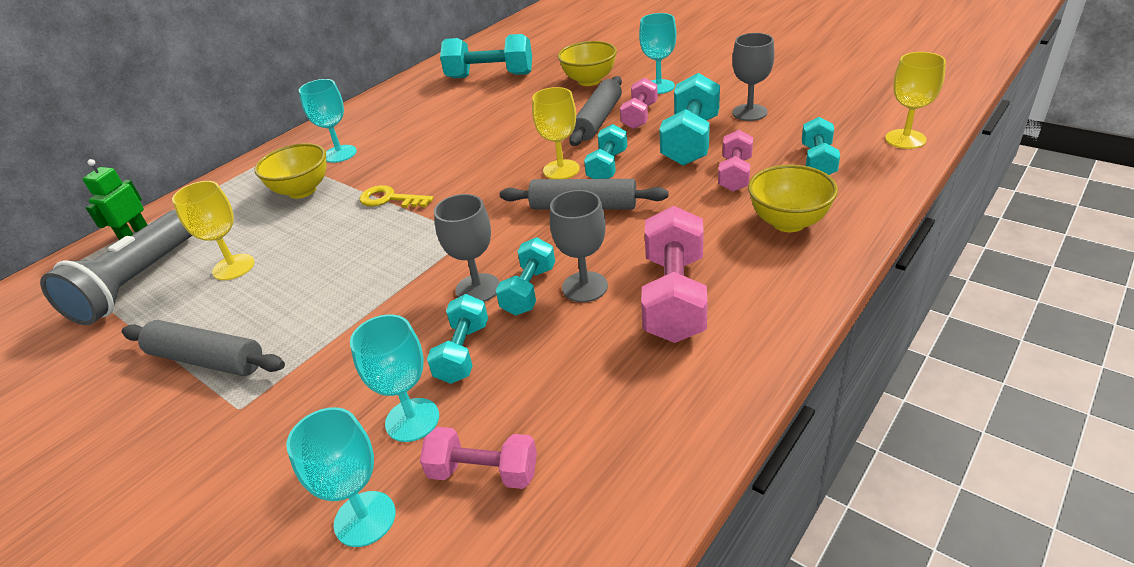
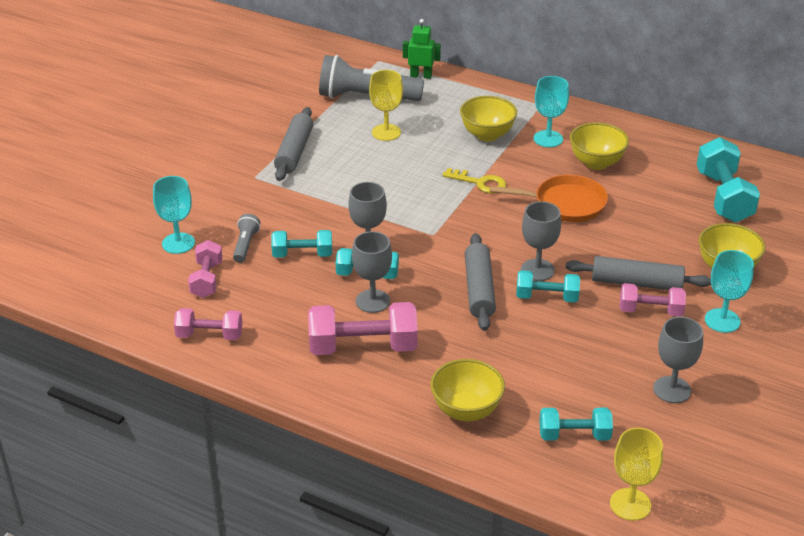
camera: 75 degrees right, 0 degrees up
turquoise goblet [350,314,439,442] -> grey flashlight [233,214,260,263]
yellow key [359,185,434,208] -> yellow key turned 105 degrees clockwise [442,168,506,193]
yellow goblet [532,87,580,179] -> grey goblet [521,201,561,281]
turquoise dumbbell [659,73,720,166] -> none
pink dumbbell [718,130,753,192] -> pink dumbbell moved to [174,308,242,340]
none -> orange pan [490,175,608,222]
none -> yellow bowl [570,122,629,170]

